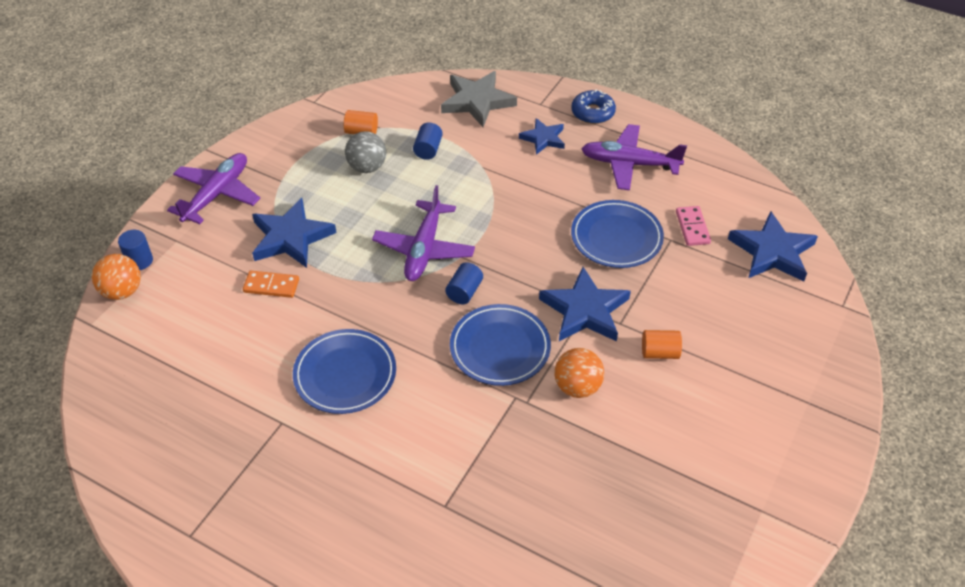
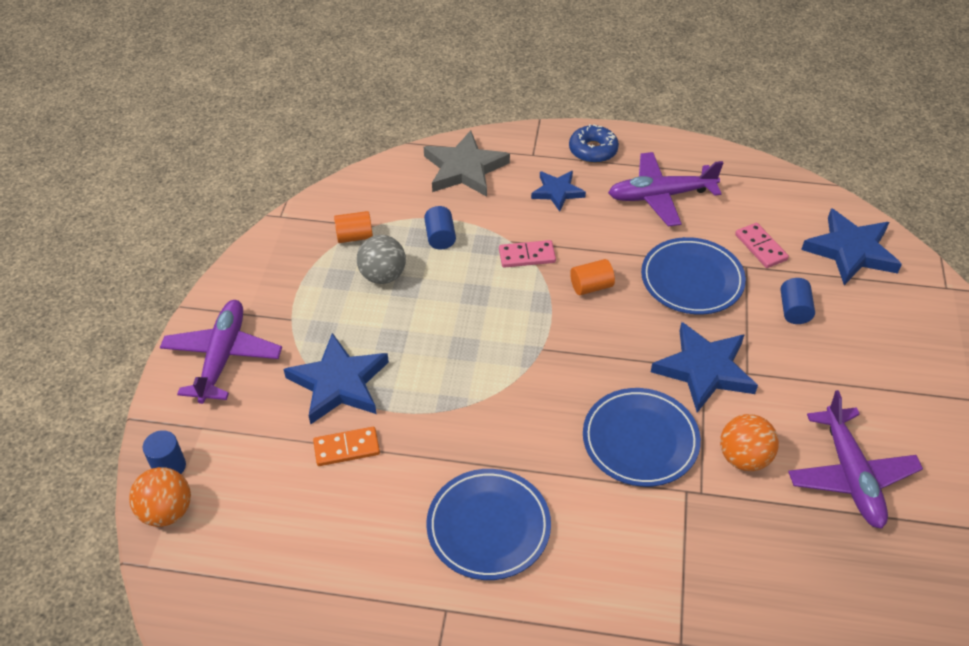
camera: 20 degrees left, 0 degrees up
purple plane [372,185,475,281] -> purple plane moved to [788,390,923,529]
blue cylinder [445,262,483,304] -> blue cylinder moved to [781,278,815,324]
orange cylinder [642,330,682,359] -> orange cylinder moved to [570,259,615,295]
none -> pink domino [499,240,556,268]

